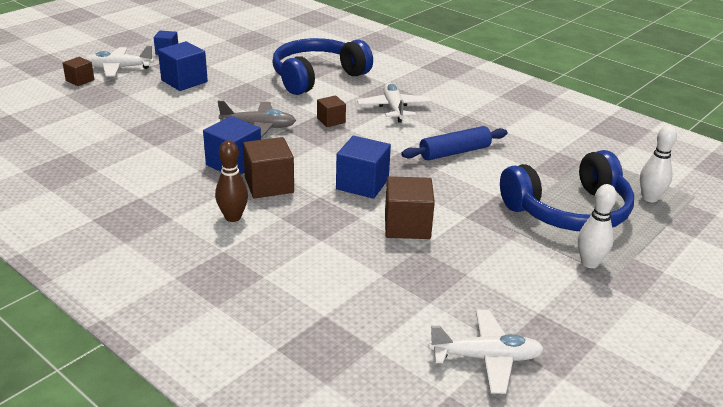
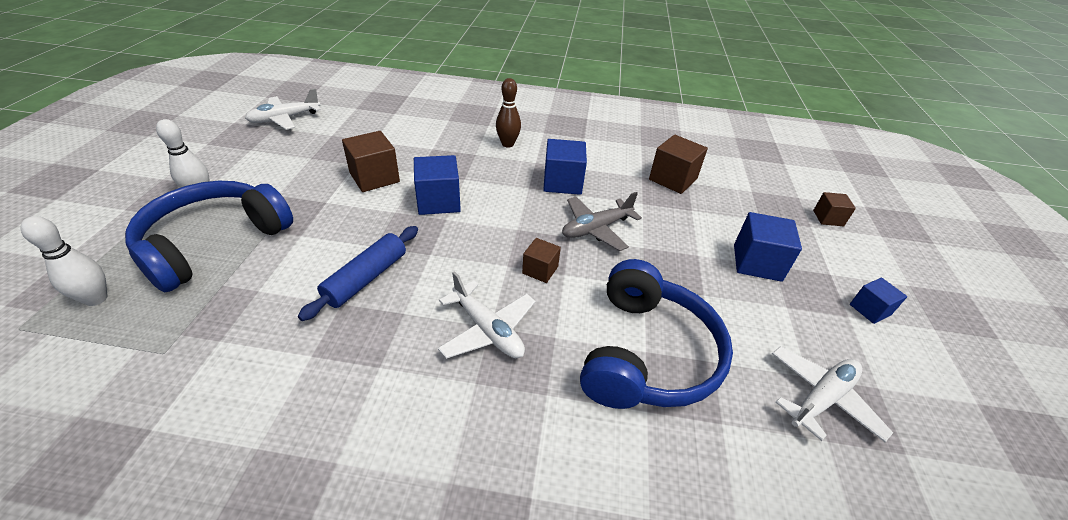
camera: 145 degrees right, 10 degrees up
white plane [85,46,154,76] -> white plane moved to [772,346,893,442]
brown cube [243,137,294,198] -> brown cube moved to [649,135,708,194]

